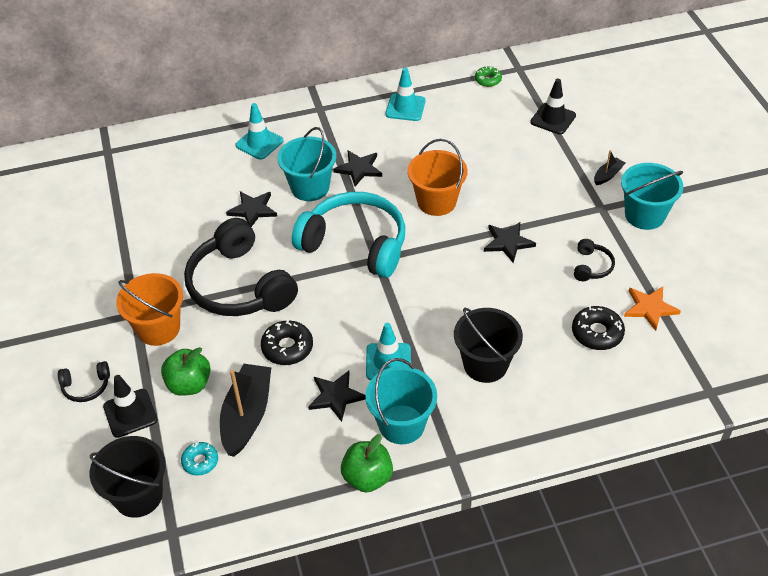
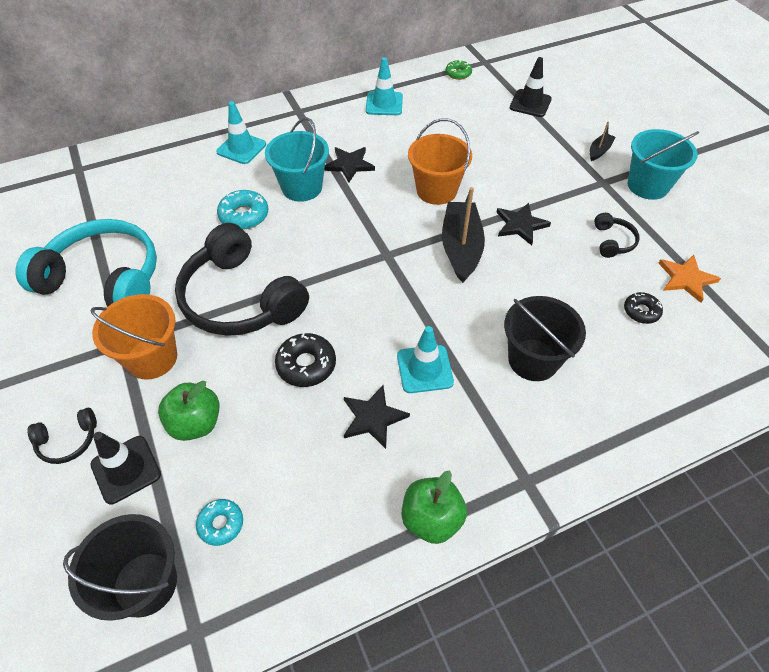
camera: 10 degrees left, 5 degrees up
black boat [220,364,271,457] -> black boat moved to [442,187,485,283]
black star [226,191,277,227] -> turquoise donut [217,190,268,230]
turquoise headphones [292,192,405,278] -> turquoise headphones moved to [15,219,157,307]
turquoise bucket [365,358,437,444] -> none
black donut [572,306,625,350] -> black donut [624,292,663,324], size x0.65

